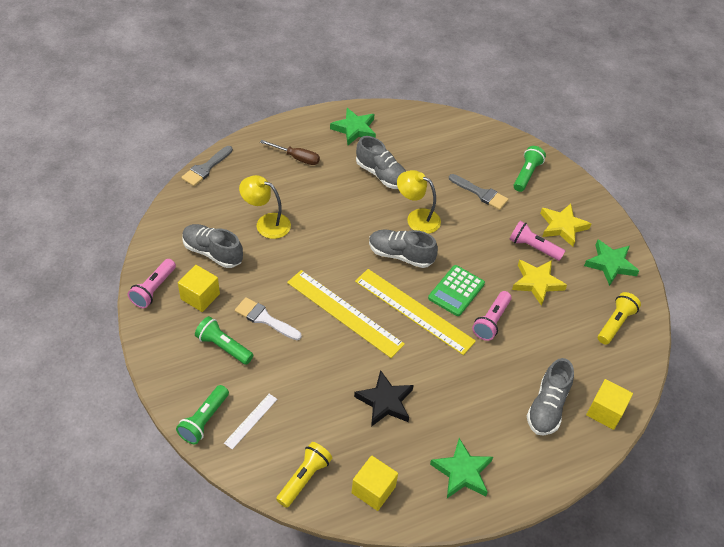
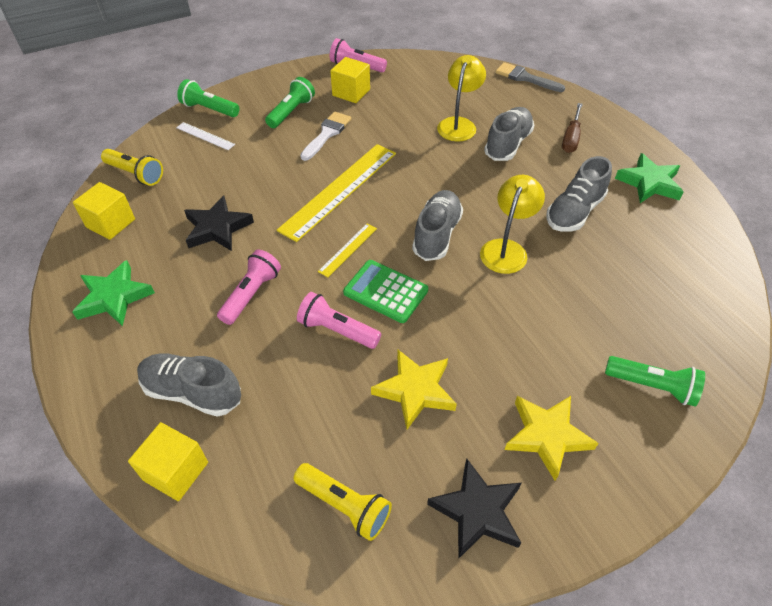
camera: 90 degrees right, 0 degrees up
grey shoe [182,224,243,268] -> grey shoe moved to [484,107,534,161]
yellow ruler [355,269,476,355] -> yellow ruler [318,223,377,277], size x0.47
grey brush [449,174,509,210] -> none
pink flashlight [509,221,565,261] -> pink flashlight moved to [217,249,281,325]
green star [584,240,639,286] -> black star [427,458,522,559]

